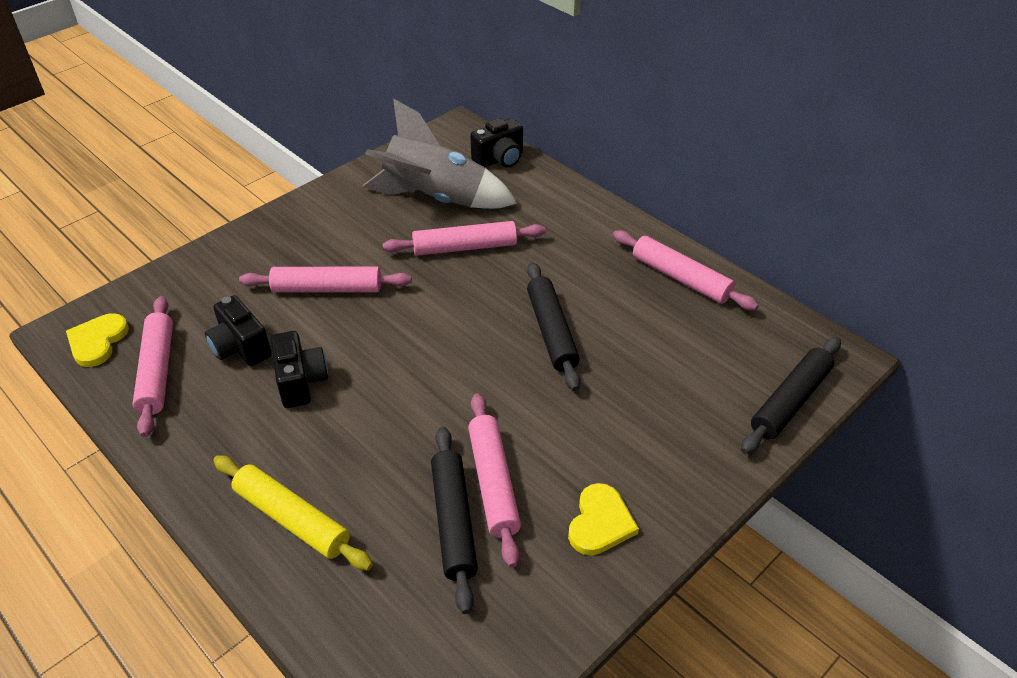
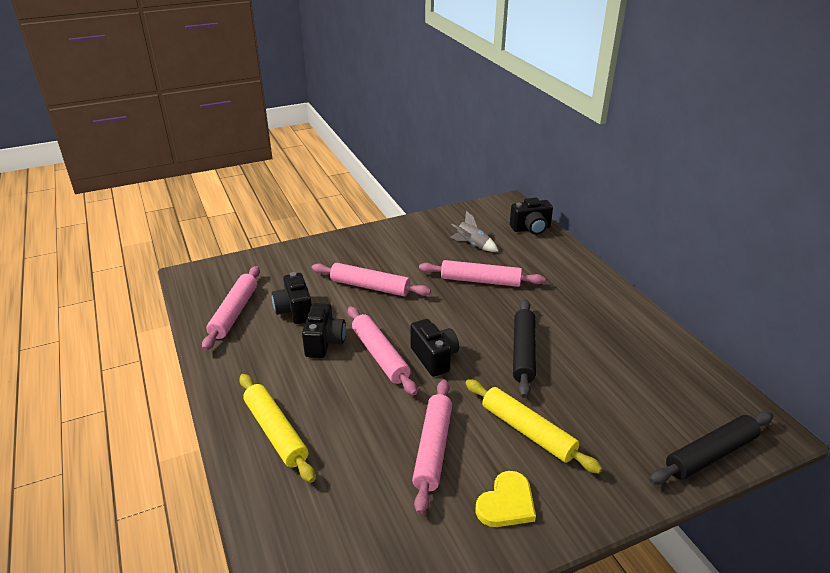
camera: 20 degrees right, 10 degrees down
yellow heart [66,314,129,367] -> none
grey rocket [363,99,517,209] -> grey rocket [451,211,498,252], size x0.45
black rolling pin [431,427,478,614] -> none
pink rolling pin [613,230,759,311] -> pink rolling pin moved to [348,306,417,396]
none -> black camera [410,319,459,377]
none -> yellow rolling pin [465,379,602,474]

